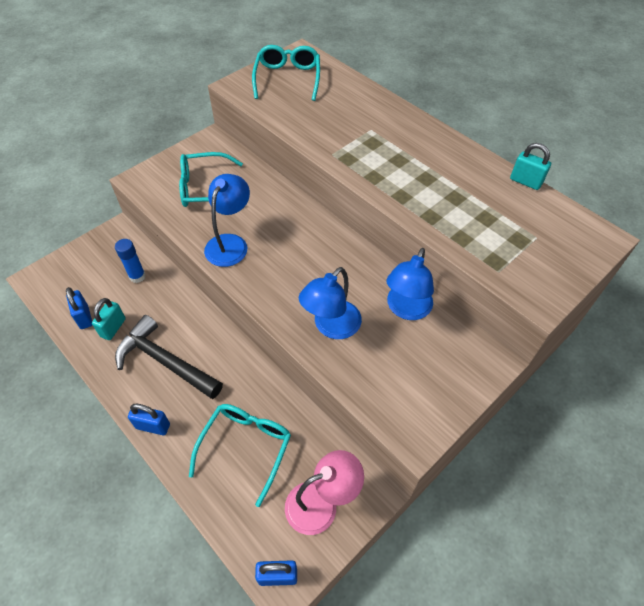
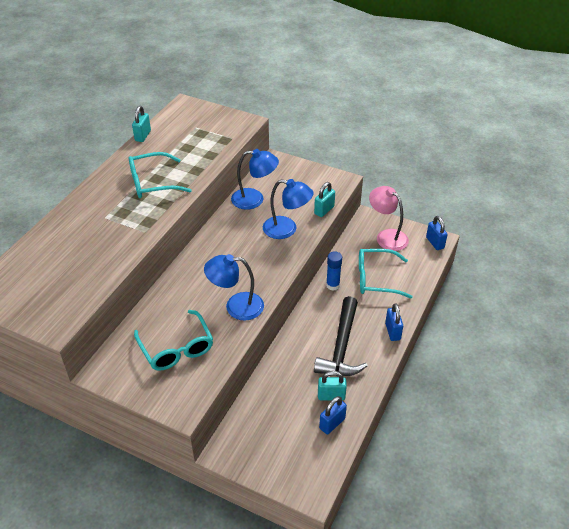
camera: 110 degrees left, 10 degrees down
blue glue stick [115,239,146,283] -> blue glue stick moved to [326,251,342,291]
turquoise glasses [252,45,320,101] -> turquoise glasses moved to [129,152,192,198]
none -> turquoise padlock [314,182,335,217]

